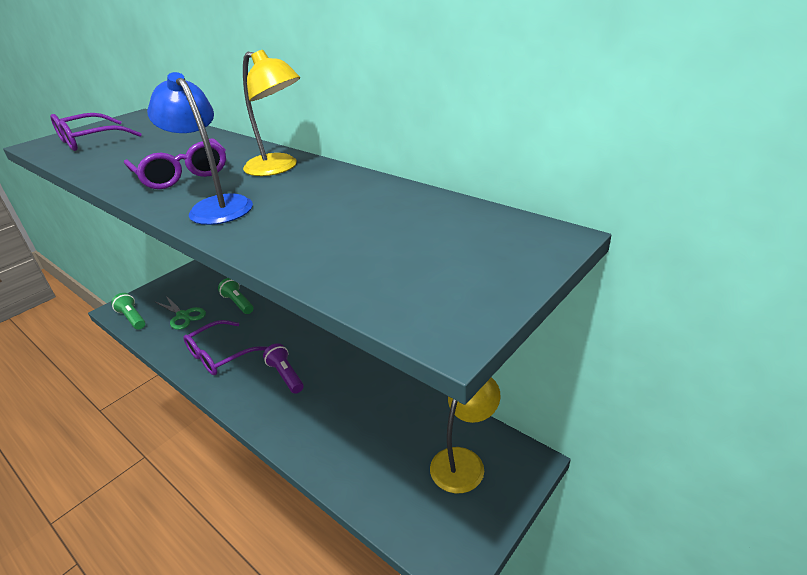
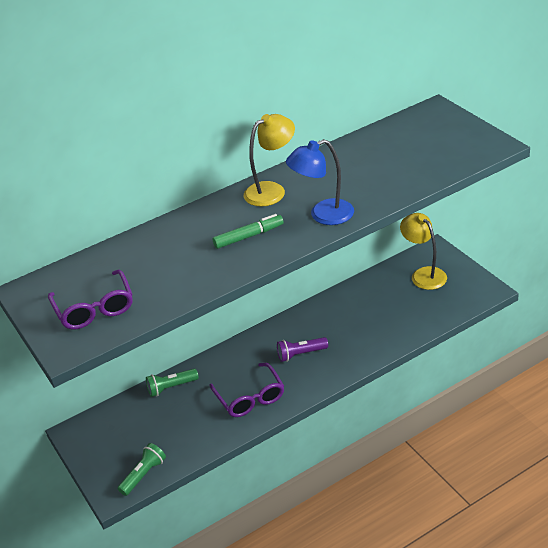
camera: 70 degrees left, 5 degrees up
green flashlight [111,293,145,330] -> green flashlight turned 150 degrees clockwise [118,443,166,496]
purple glasses [124,138,226,189] -> green marker [213,214,283,249]
green scissors [154,296,206,330] -> none

